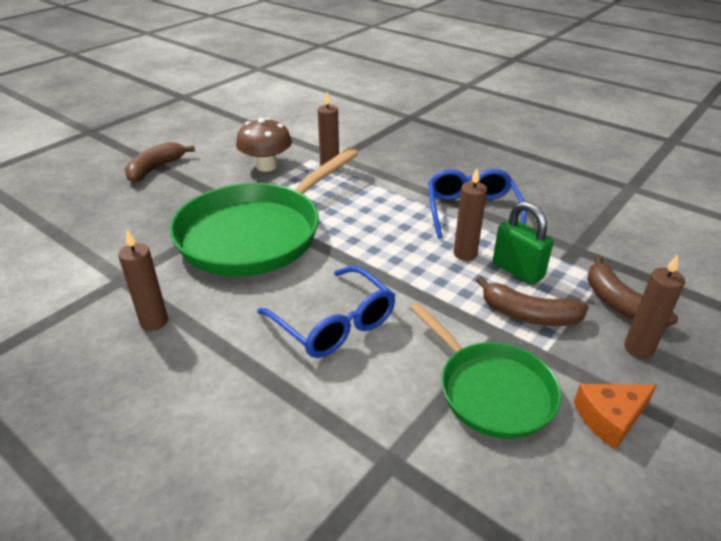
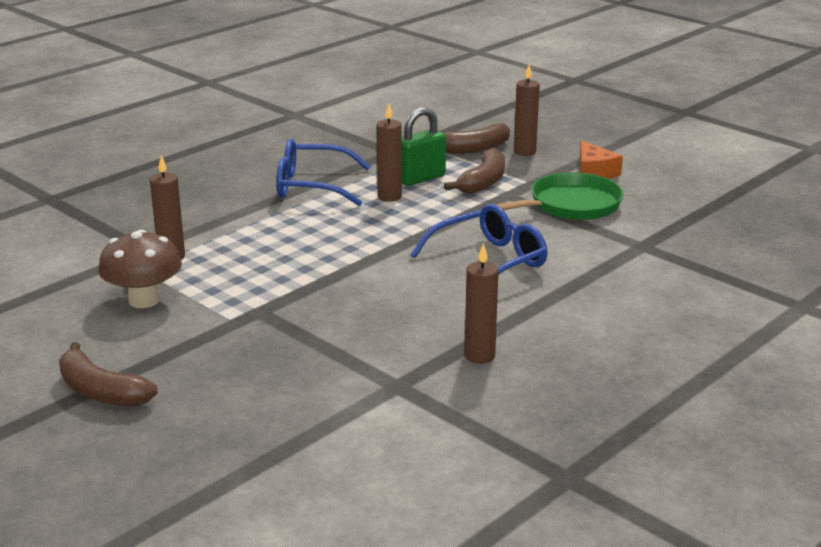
camera: 85 degrees left, 10 degrees down
green pan [170,148,358,277] -> none

